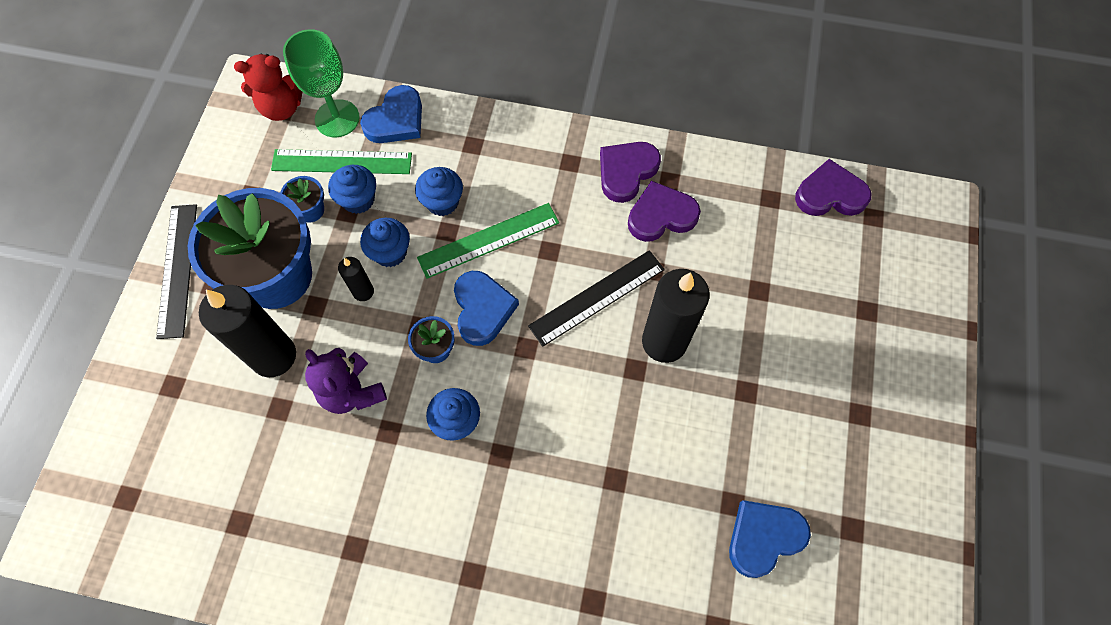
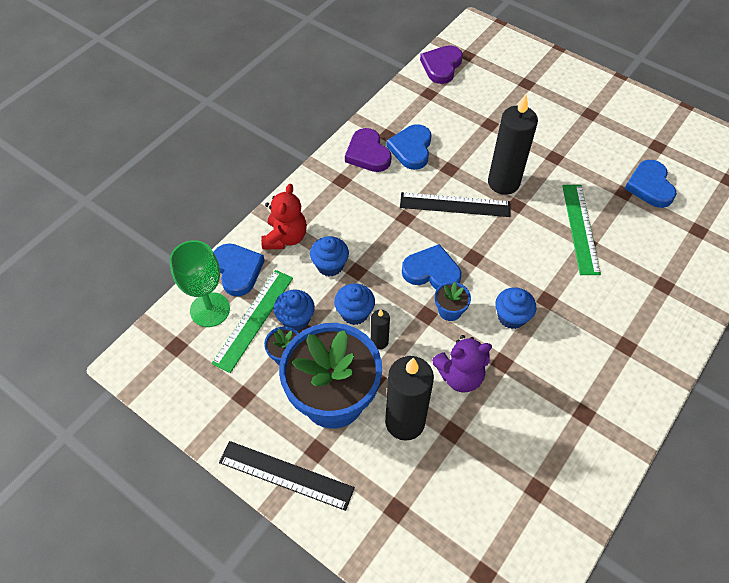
camera: 65 degrees left, 10 degrees down
red teddy bear [234,54,302,121] -> red teddy bear moved to [261,184,307,250]
green ruler [417,203,559,279] -> green ruler moved to [562,185,601,275]
black ruler [528,250,665,347] -> black ruler turned 75 degrees counterclockwise [400,192,510,217]
purple heart [628,181,701,242] -> blue heart [387,124,431,170]

